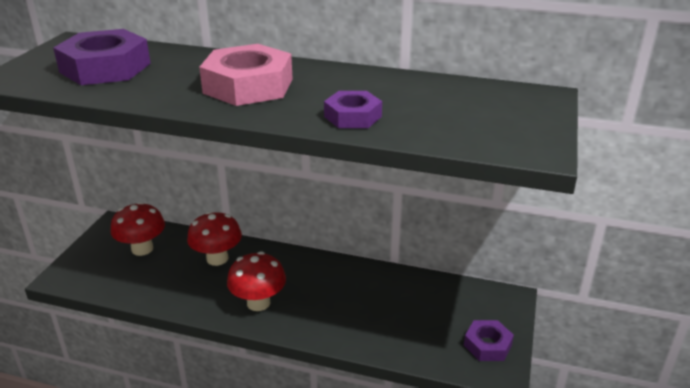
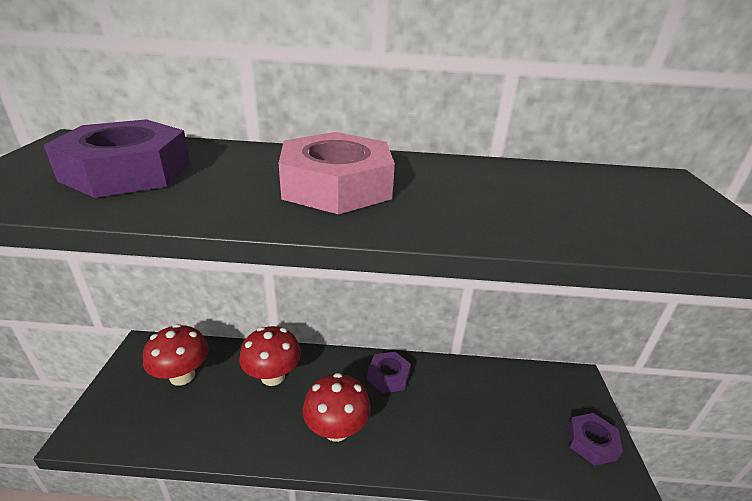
camera: 15 degrees left, 0 degrees up
purple nut [324,91,382,128] -> purple nut moved to [367,352,411,393]

